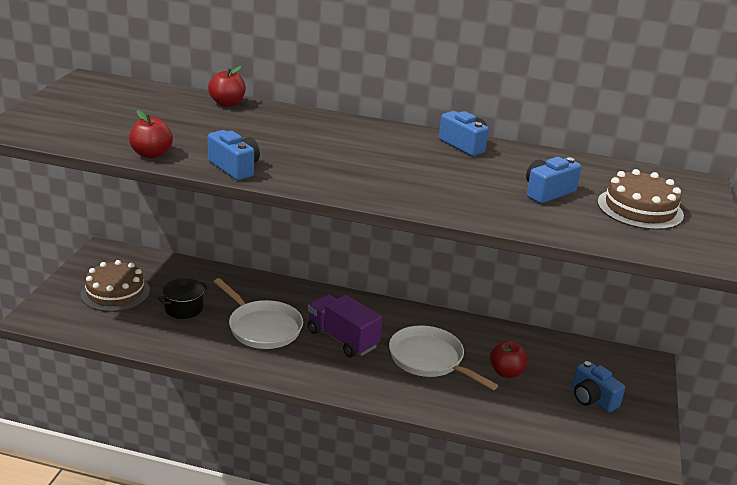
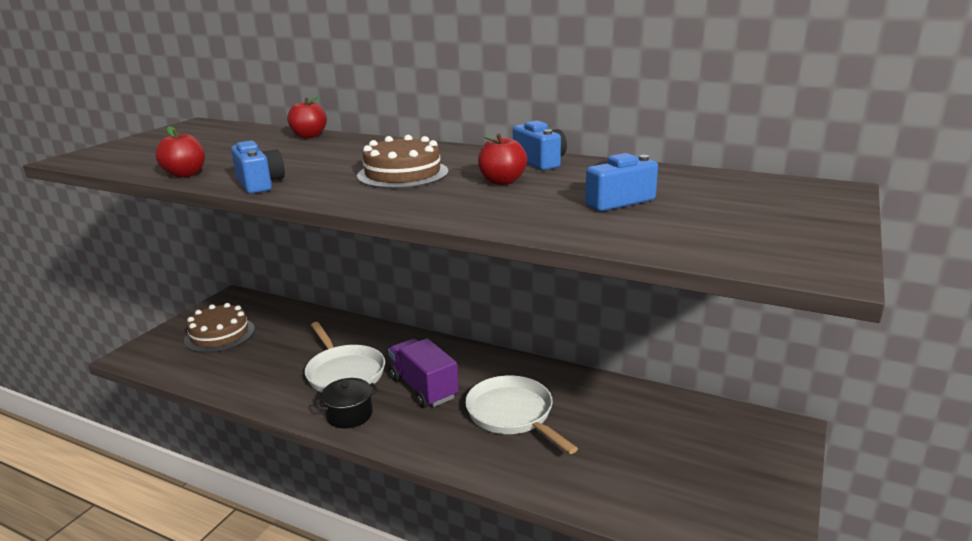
camera: 15 degrees right, 5 degrees down
black pot [158,278,209,319] -> black pot moved to [315,378,379,429]
red apple [490,341,528,378] -> red apple moved to [478,134,527,185]
blue camera [572,361,625,412] -> none
brown cake [598,169,684,230] -> brown cake moved to [357,135,448,189]

